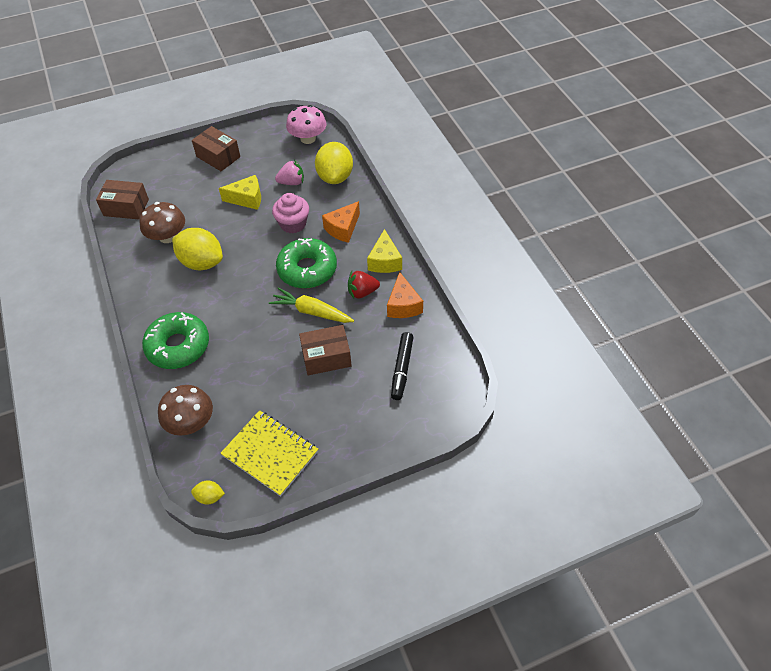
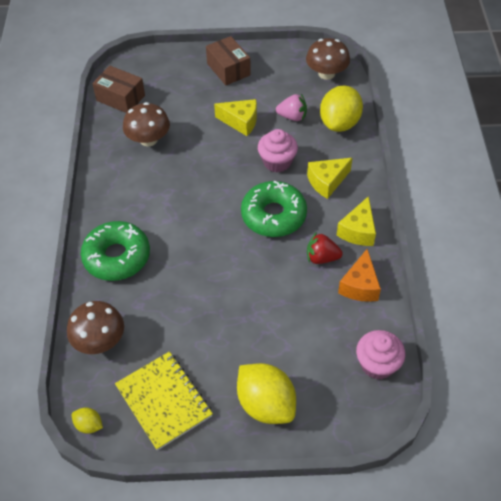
camera: 20 degrees right, 0 degrees up
yellow lemon [172,228,223,270] -> yellow lemon moved to [237,363,296,424]
yellow carrot [269,287,354,323] -> none
pink mushroom [286,105,326,144] -> brown mushroom [306,38,350,80]
brown box [299,325,352,375] -> none
orange cheese [322,201,360,243] -> yellow cheese [307,158,353,199]
black marker [391,332,414,400] -> none
none -> pink cupcake [356,330,405,380]

